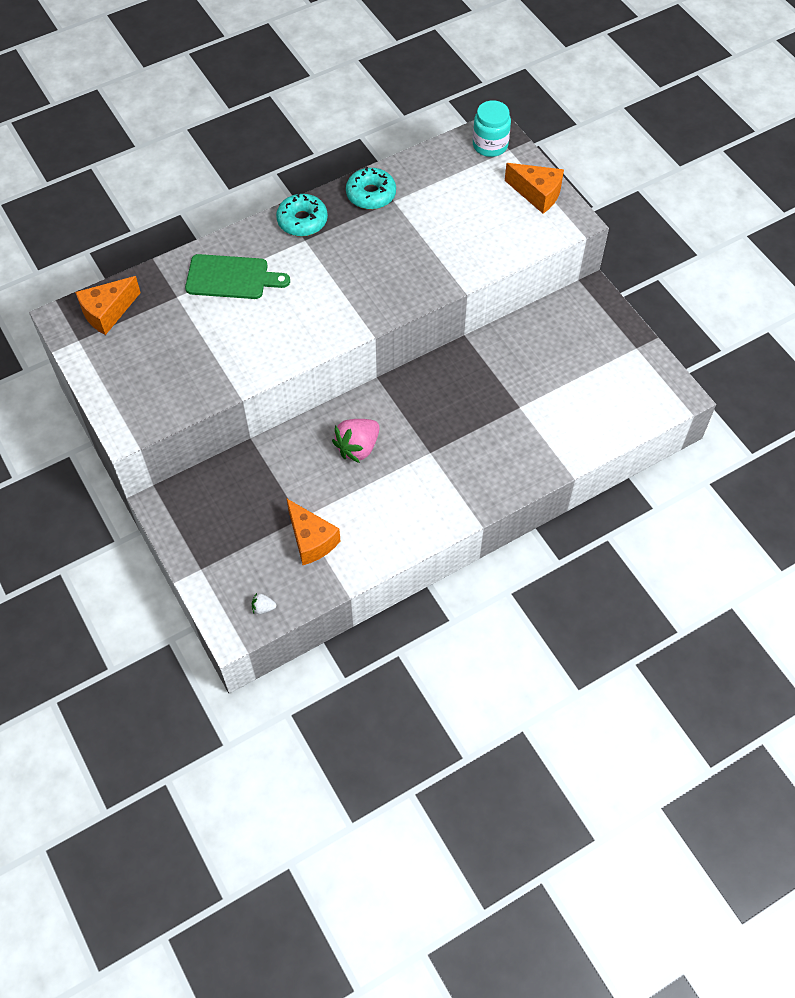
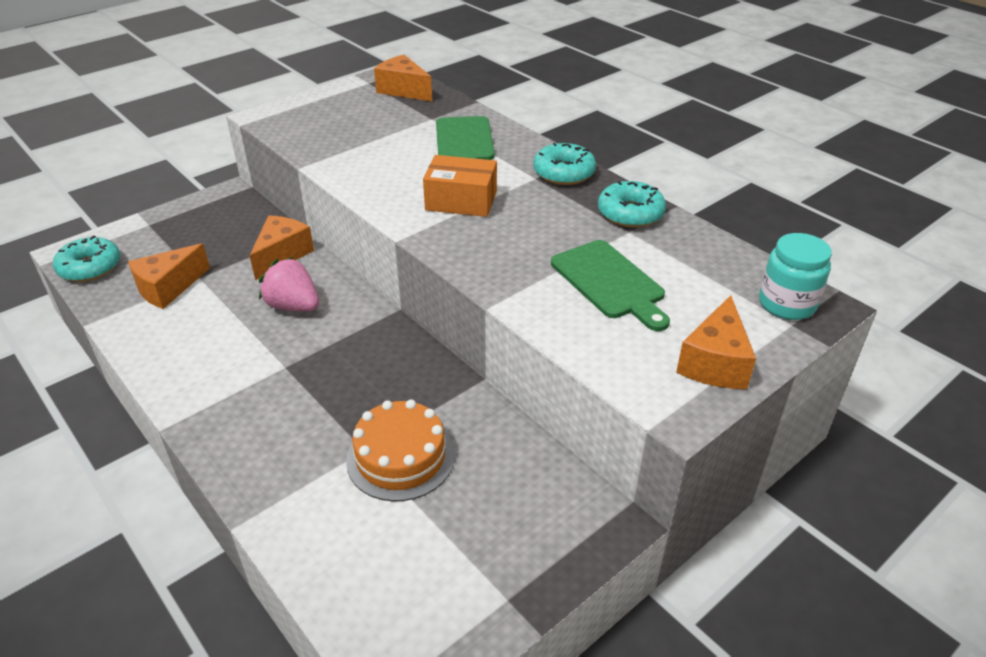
camera: 80 degrees right, 20 degrees down
white strawberry [252,593,276,614] -> turquoise donut [53,235,120,282]
none -> orange cheese [250,215,314,280]
none -> orange cake [346,400,455,501]
none -> orange box [423,155,497,217]
none -> green cutting board [551,240,670,331]

